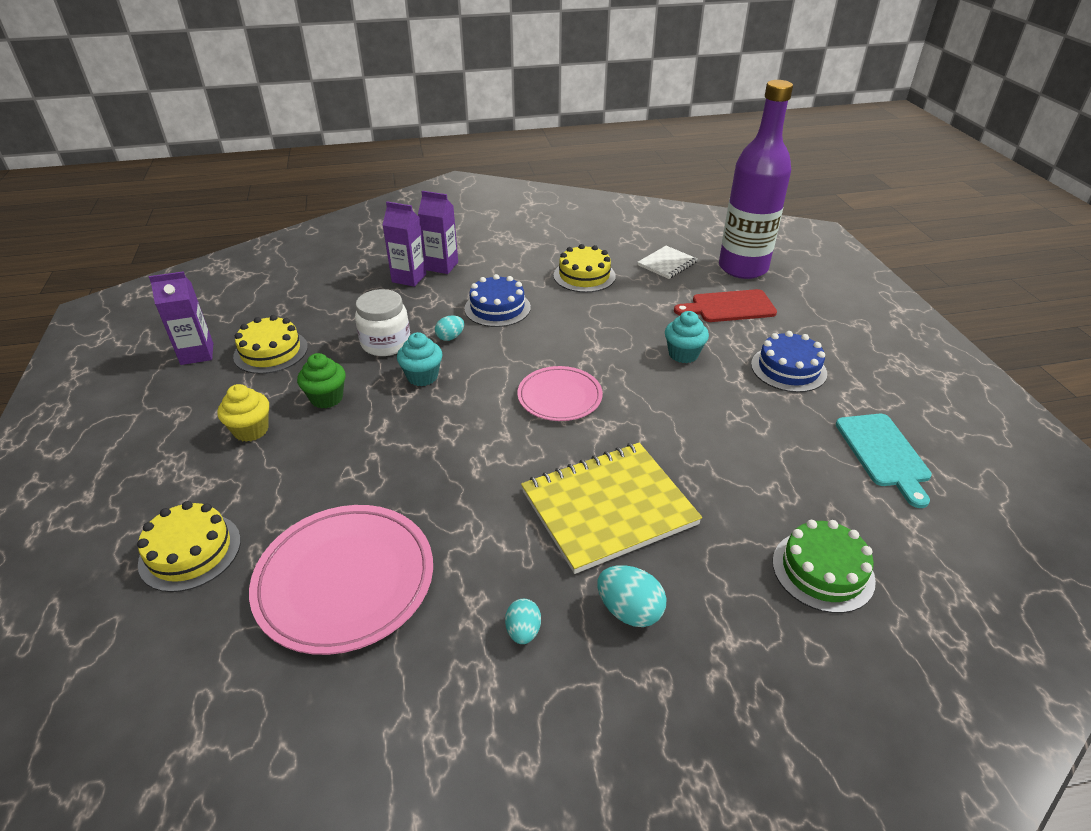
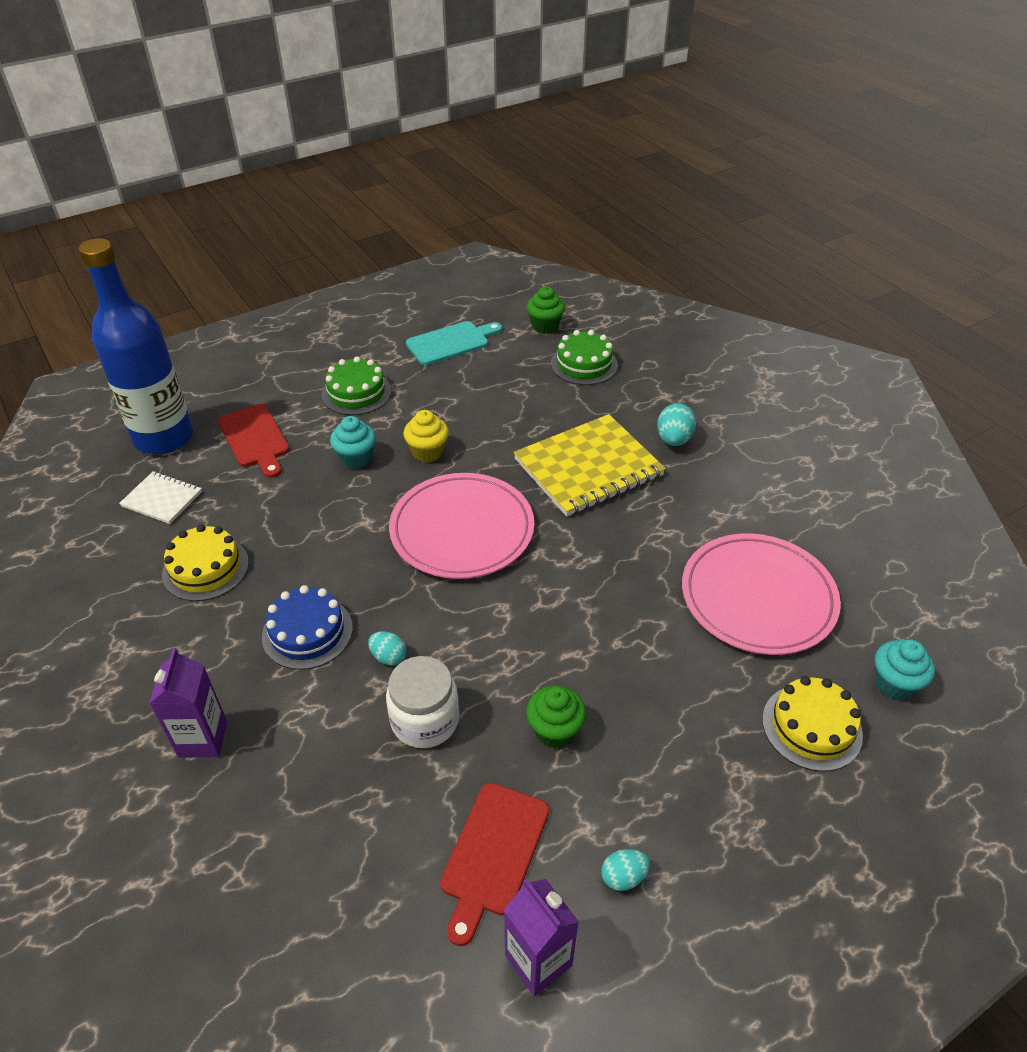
camera: 110 degrees left, 5 degrees up
yellow cupcake [217,384,269,442] -> yellow cupcake moved to [403,410,449,463]
yellow cake [233,315,308,374] -> red cutting board [440,783,549,946]
purple carton [383,201,426,287] -> none
turquoise cupcake [397,332,443,386] -> turquoise cupcake moved to [875,639,935,700]
turquoise egg [505,599,541,644] -> turquoise egg moved to [601,849,650,891]
pink plate [517,366,603,421] -> pink plate [389,473,534,579], size x1.62
yellow notebook [521,443,702,574] -> yellow notebook turned 75 degrees counterclockwise [514,414,666,517]
purple bottle [719,80,793,279] -> blue bottle [79,238,193,454]
blue cake [751,331,827,392] -> green cake [322,357,391,415]
none -> green cupcake [527,286,565,334]

